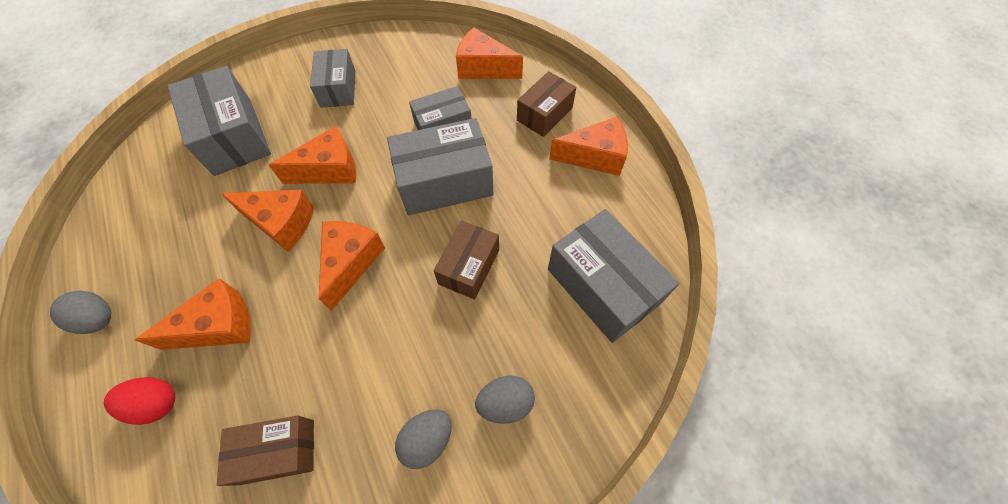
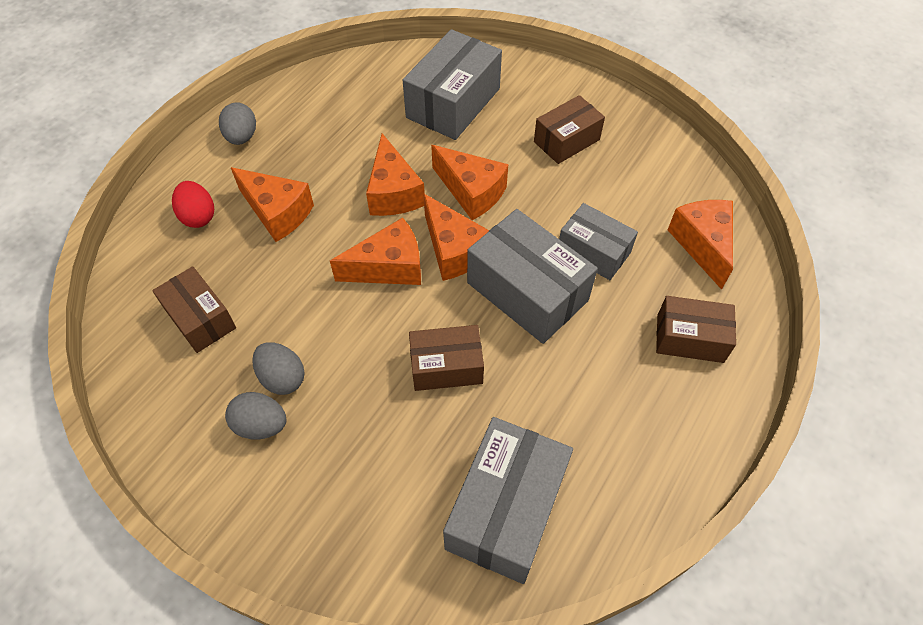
camera: 60 degrees right, 5 degrees down
grey box [310,49,355,108] -> brown box [534,95,605,164]
grey egg [475,376,535,424] -> grey egg moved to [252,342,305,395]
orange cheese [549,117,628,176] -> orange cheese moved to [423,193,489,281]

